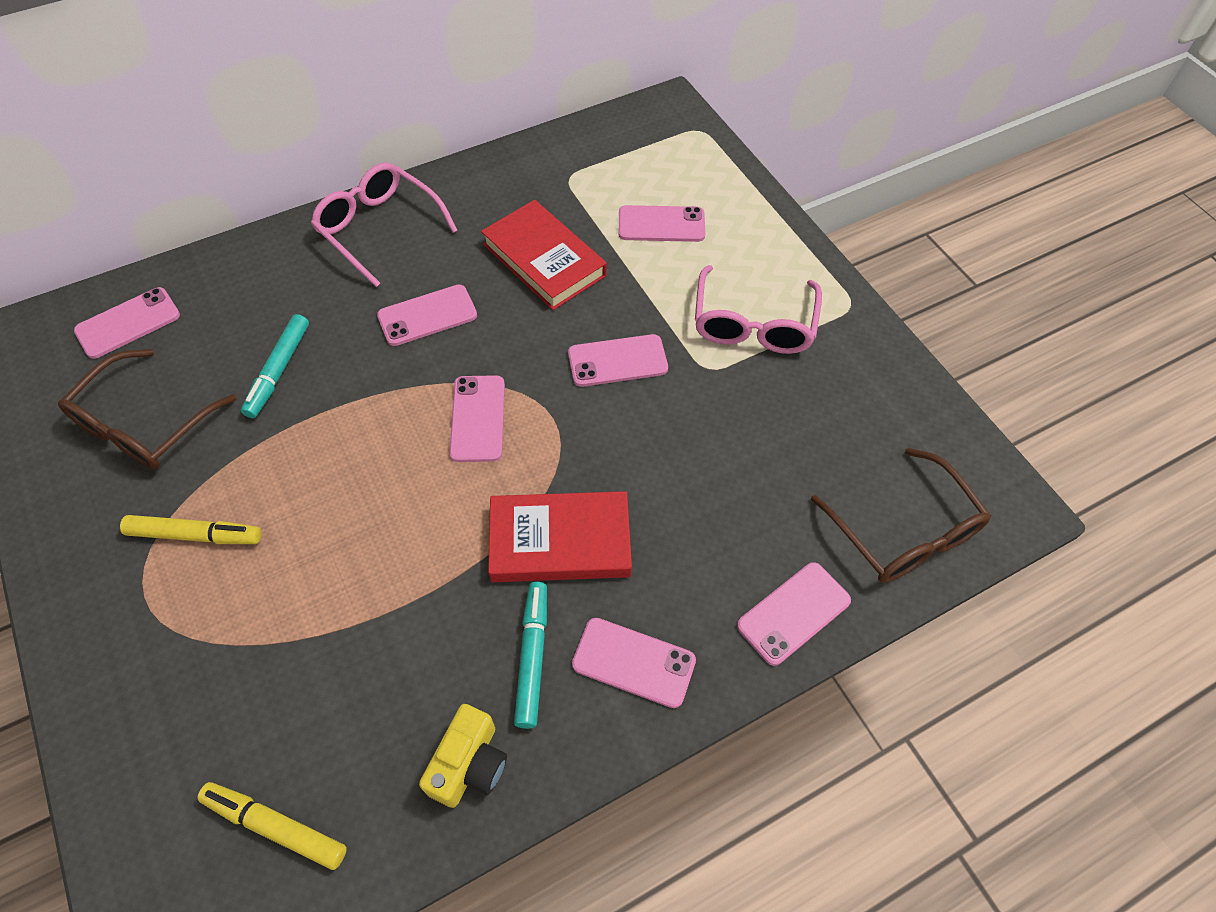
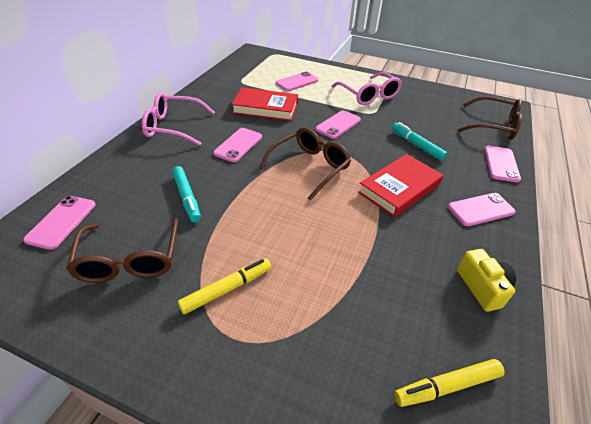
camera: 40 degrees left, 15 degrees down
pink phone [449,375,505,462] -> brown glasses [259,127,351,201]
turquoise marker [514,582,547,729] -> turquoise marker moved to [392,122,447,161]

